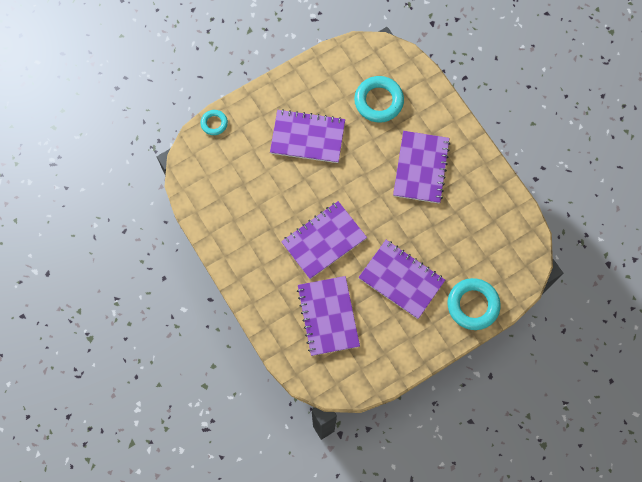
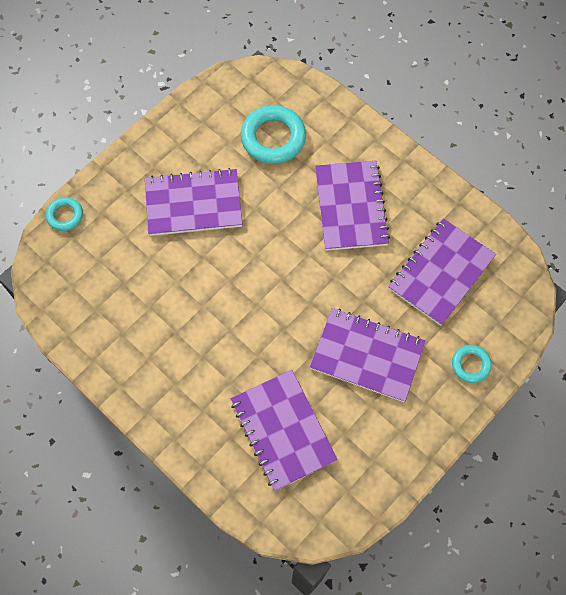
camera: 15 degrees left, 5 degrees down
purple notebook [281,201,367,279] -> purple notebook moved to [388,218,496,326]
turquoise ring [448,278,501,330] -> turquoise ring [452,345,492,383], size x0.55

